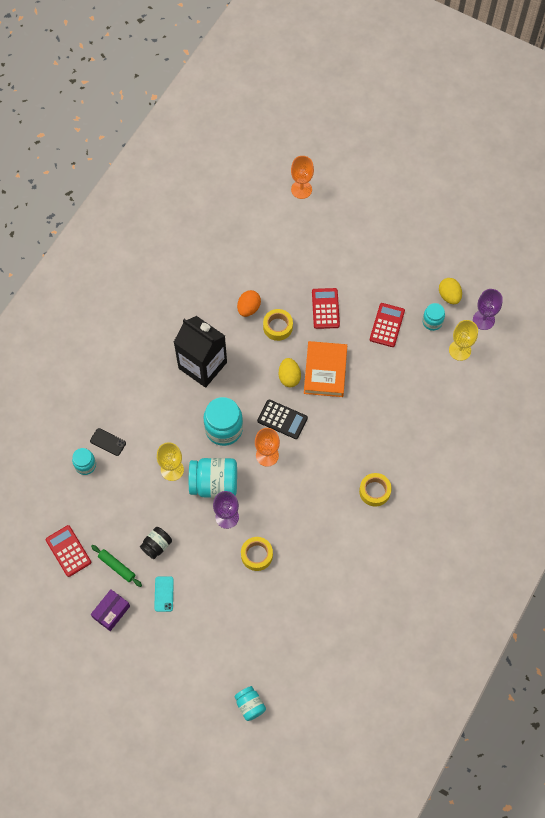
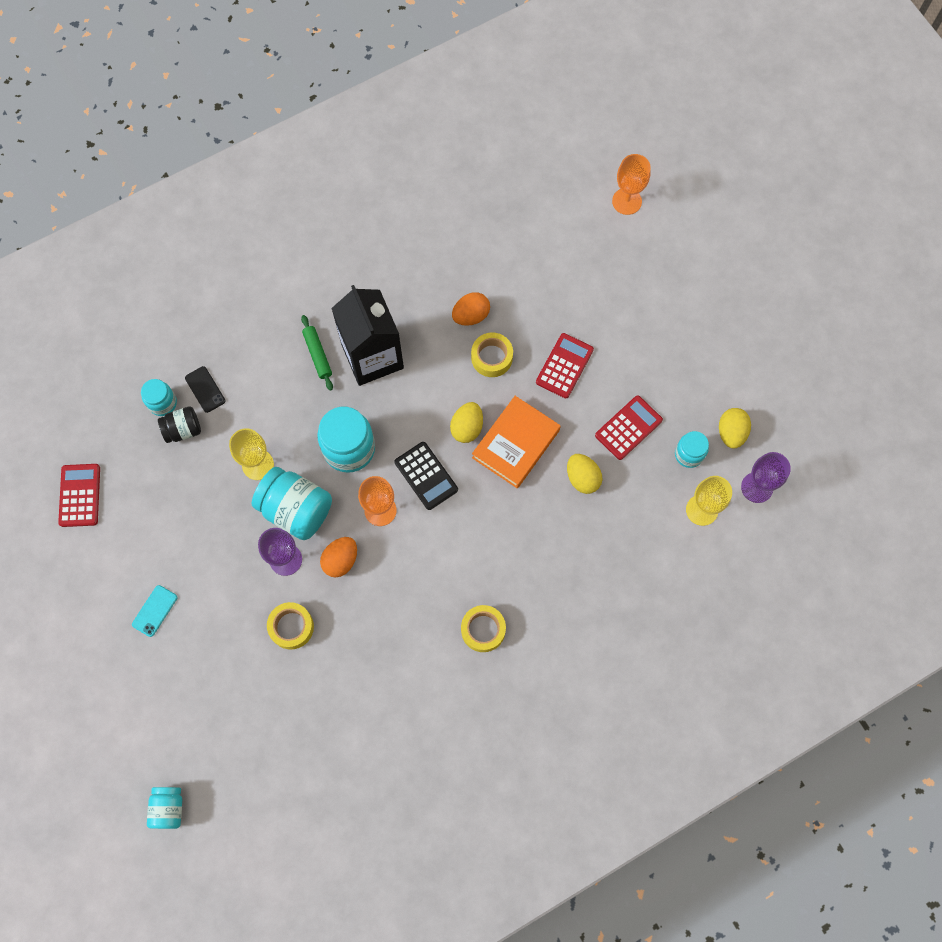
camera: 30 degrees right, 5 degrees up
green rolling pin [91,545,142,587] -> green rolling pin moved to [301,315,333,391]
purple box [91,589,130,631] -> none
black jar [140,527,172,559] -> black jar moved to [158,406,201,443]
none -> orange egg [320,537,357,577]
none -> yellow egg [567,454,602,494]

